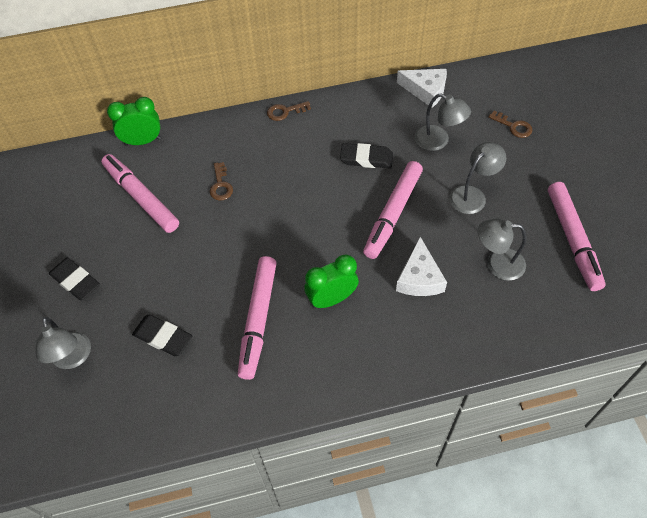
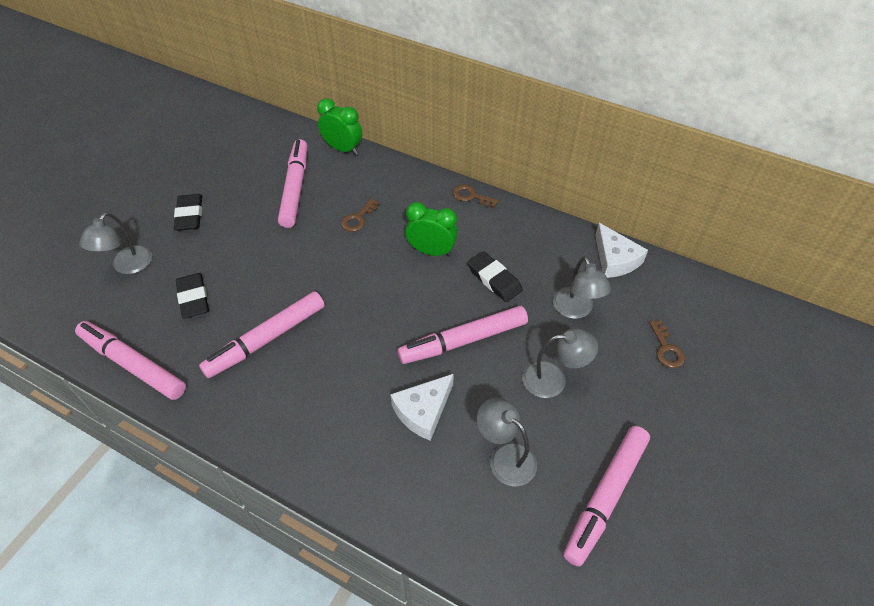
camera: 40 degrees right, 5 degrees down
green clock [304,254,359,309] -> green clock moved to [405,202,458,256]
none -> pink marker [75,321,186,400]

